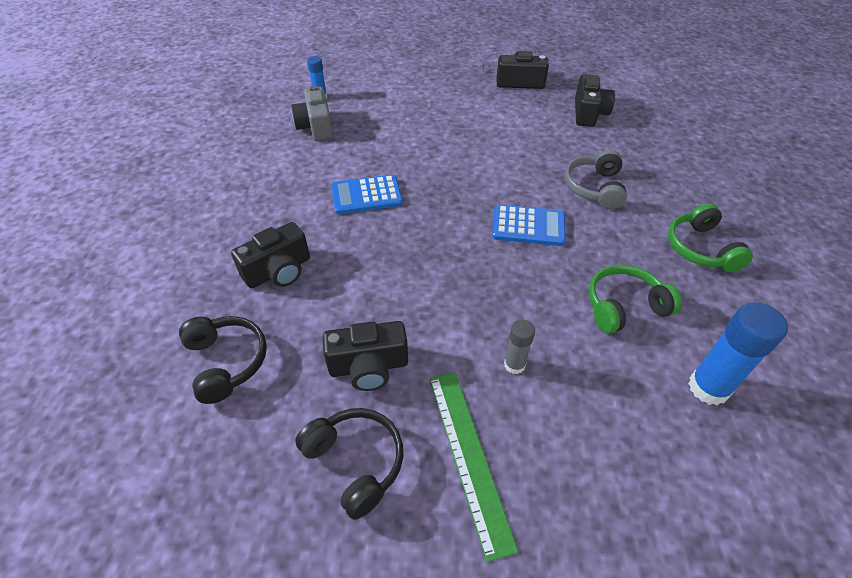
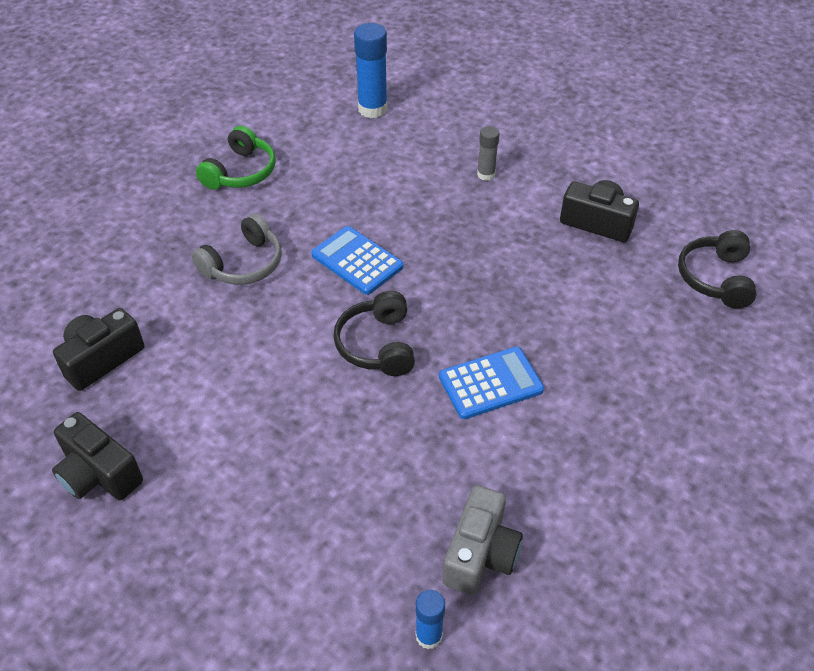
camera: 145 degrees left, 0 degrees up
black camera [231,222,310,288] -> none
black headphones [295,408,404,520] -> black headphones moved to [333,291,415,376]
blue calculator [331,174,403,214] -> blue calculator turned 45 degrees counterclockwise [439,347,544,419]
green ruler [430,372,518,562] -> none
green headphones [589,265,682,334] -> none

